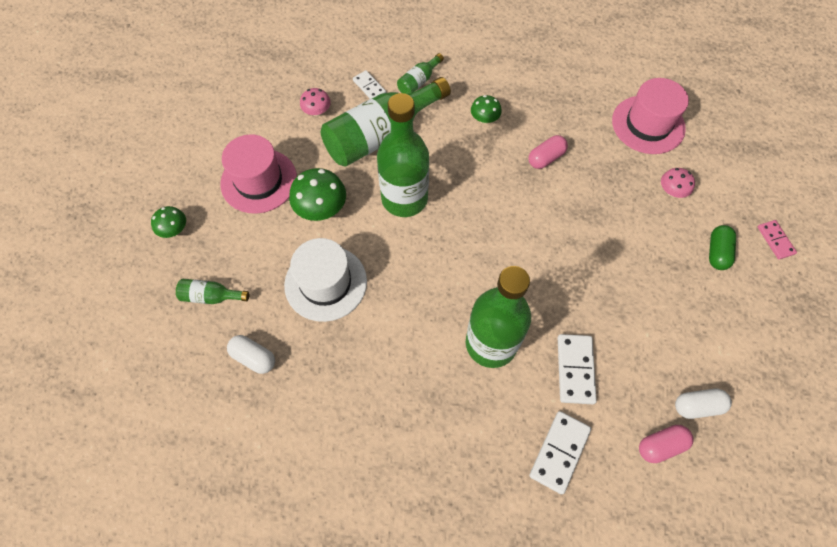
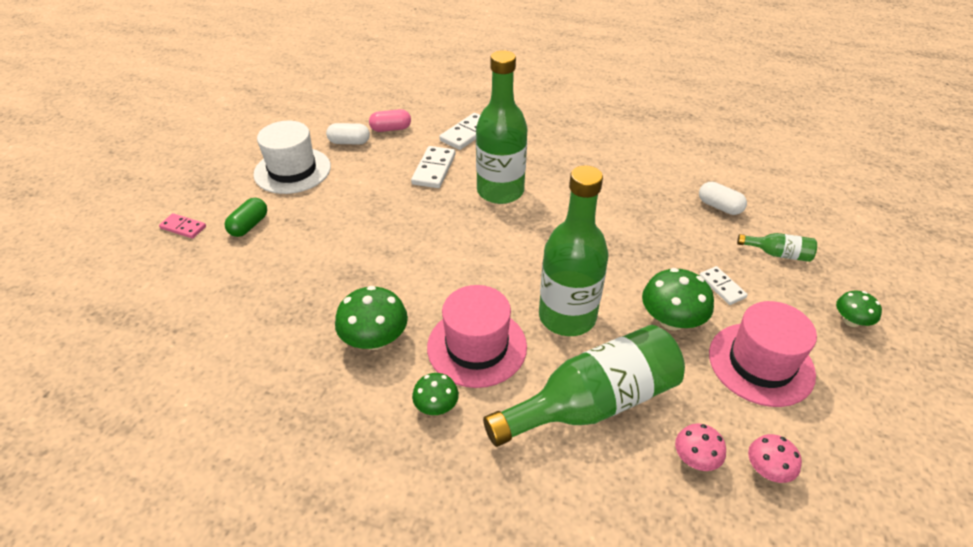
camera: 170 degrees left, 20 degrees down
white hat [284,238,367,322] -> white hat moved to [253,121,331,194]
white domino [353,70,386,99] -> white domino moved to [699,266,748,305]
green bottle [397,53,444,94] -> none
pink capsule [528,135,568,169] -> green mushroom [335,286,408,350]
pink hat [612,78,689,154] -> pink hat moved to [427,285,527,388]
pink mushroom [661,168,695,198] -> pink mushroom moved to [748,434,802,483]
pink domino [758,220,797,259] -> pink domino turned 60 degrees counterclockwise [159,213,206,239]

